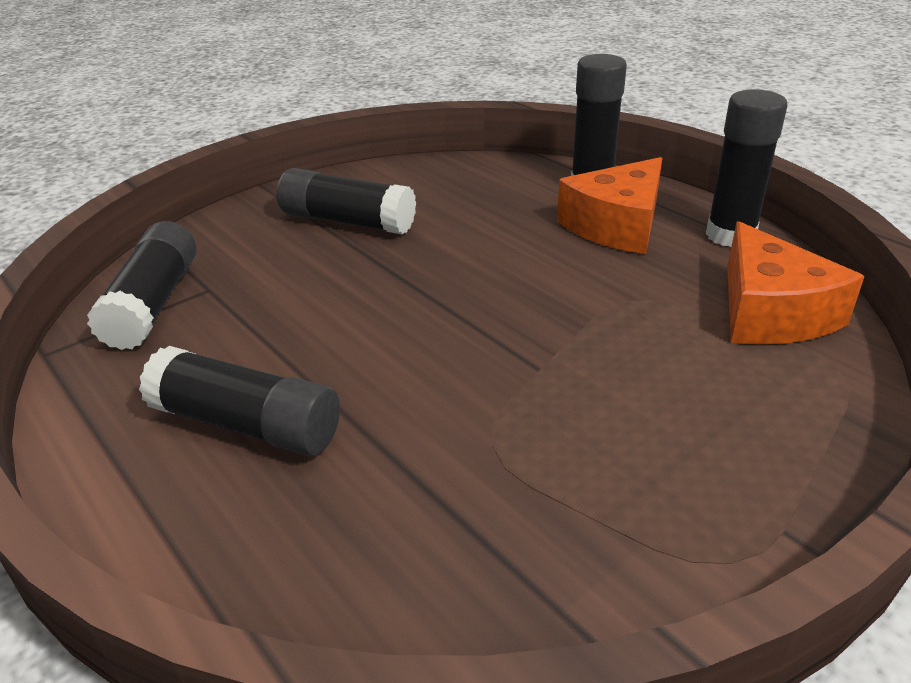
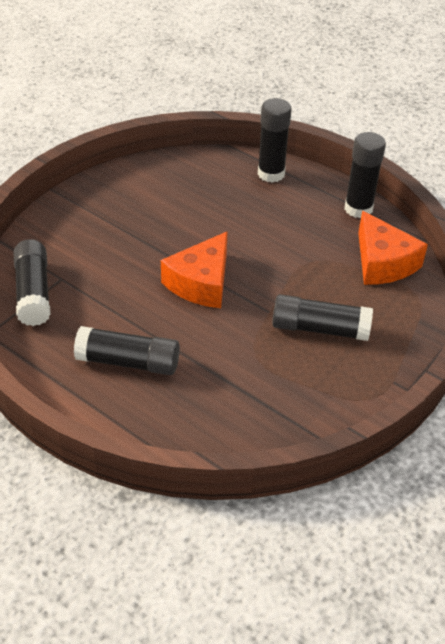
camera: 15 degrees left, 10 degrees up
black glue stick [277,168,416,235] -> black glue stick moved to [272,294,373,341]
orange cheese [557,157,662,254] -> orange cheese moved to [161,231,228,308]

